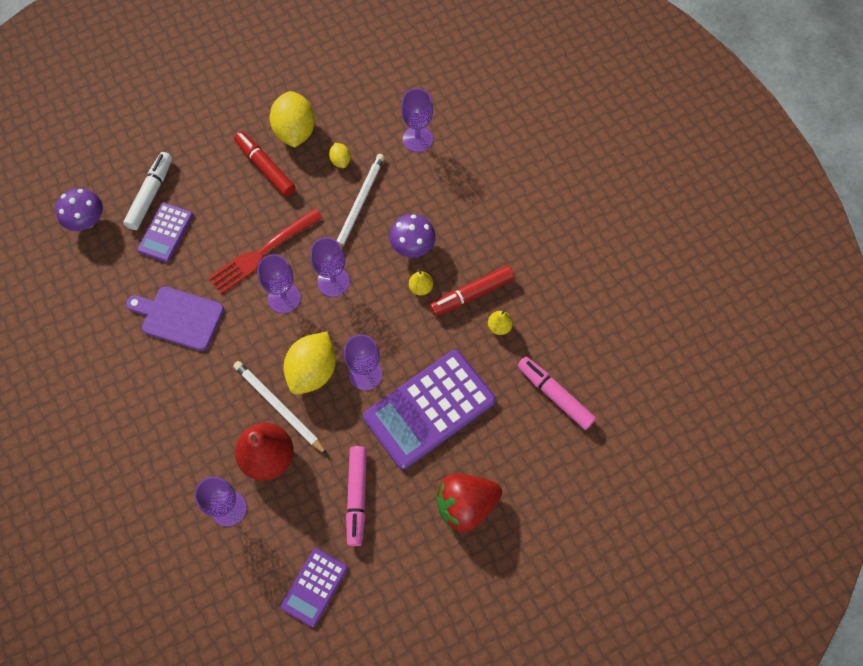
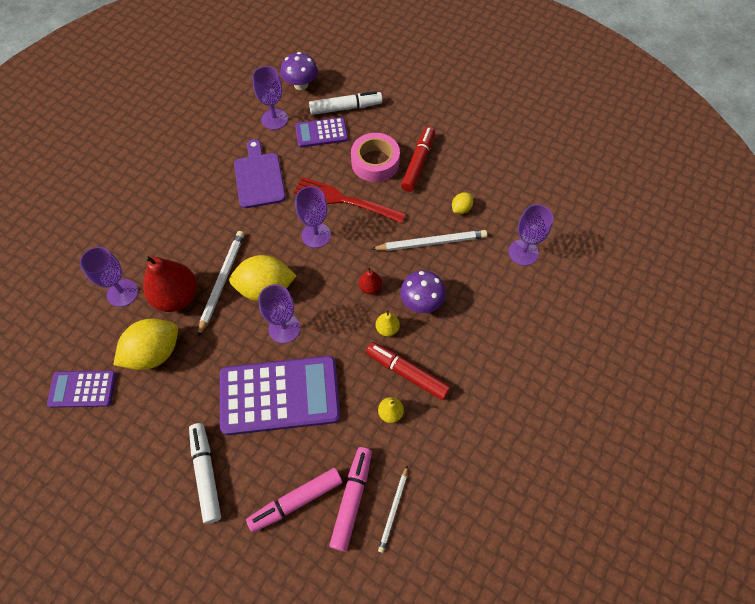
camera: 60 degrees right, 5 degrees down
yellow lemon [269,91,315,148] -> yellow lemon moved to [113,319,178,370]
purple goblet [311,237,350,297] -> purple goblet moved to [252,66,288,130]
pink marker [346,446,367,546] -> pink marker moved to [246,468,343,533]
purple calculator [363,350,496,469] -> purple calculator turned 150 degrees clockwise [220,356,340,435]
red strawberry [436,474,502,532] -> white marker [189,423,221,524]
none -> pink tape [351,133,400,182]
none -> red pear [359,267,382,294]
none -> white pencil [378,465,408,553]

